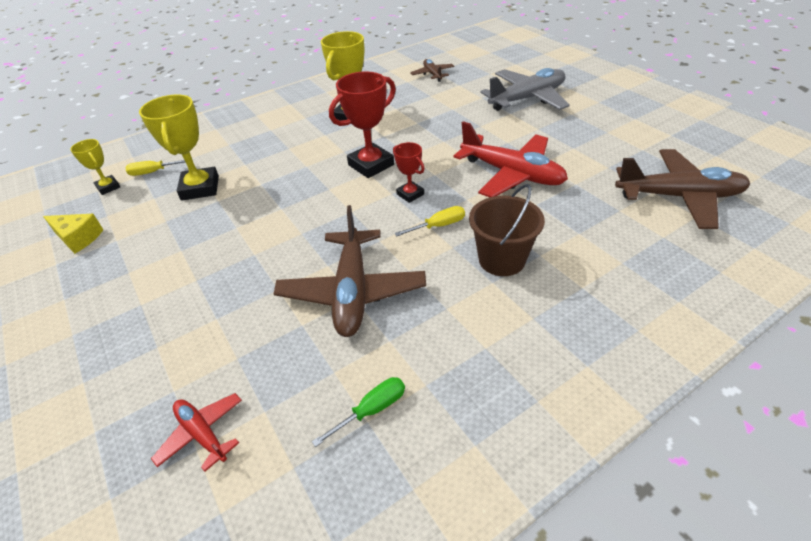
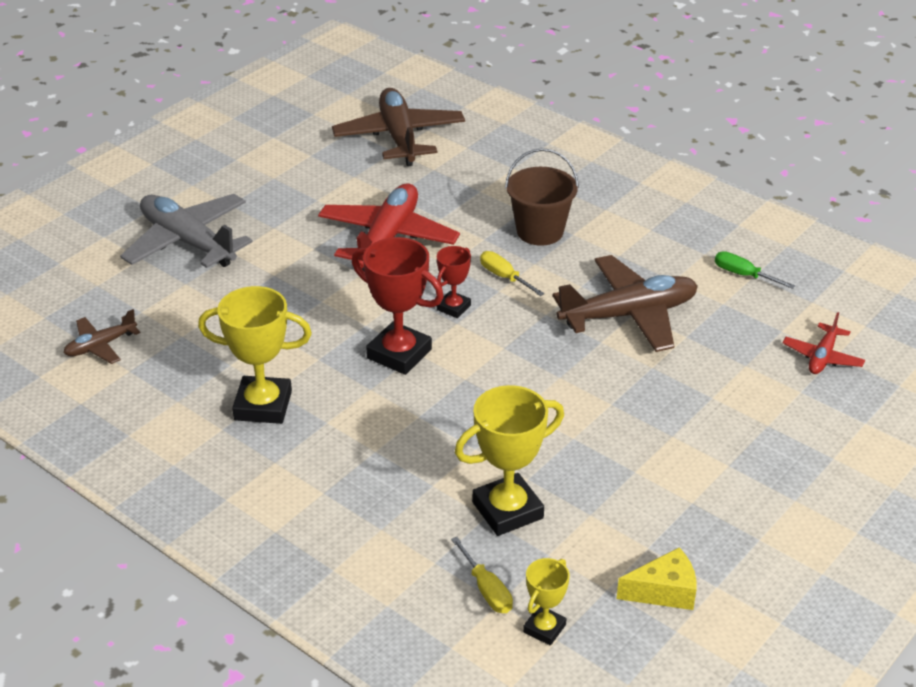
camera: 110 degrees left, 5 degrees down
yellow cheese [43,214,103,254] -> yellow cheese turned 75 degrees clockwise [617,547,696,610]

